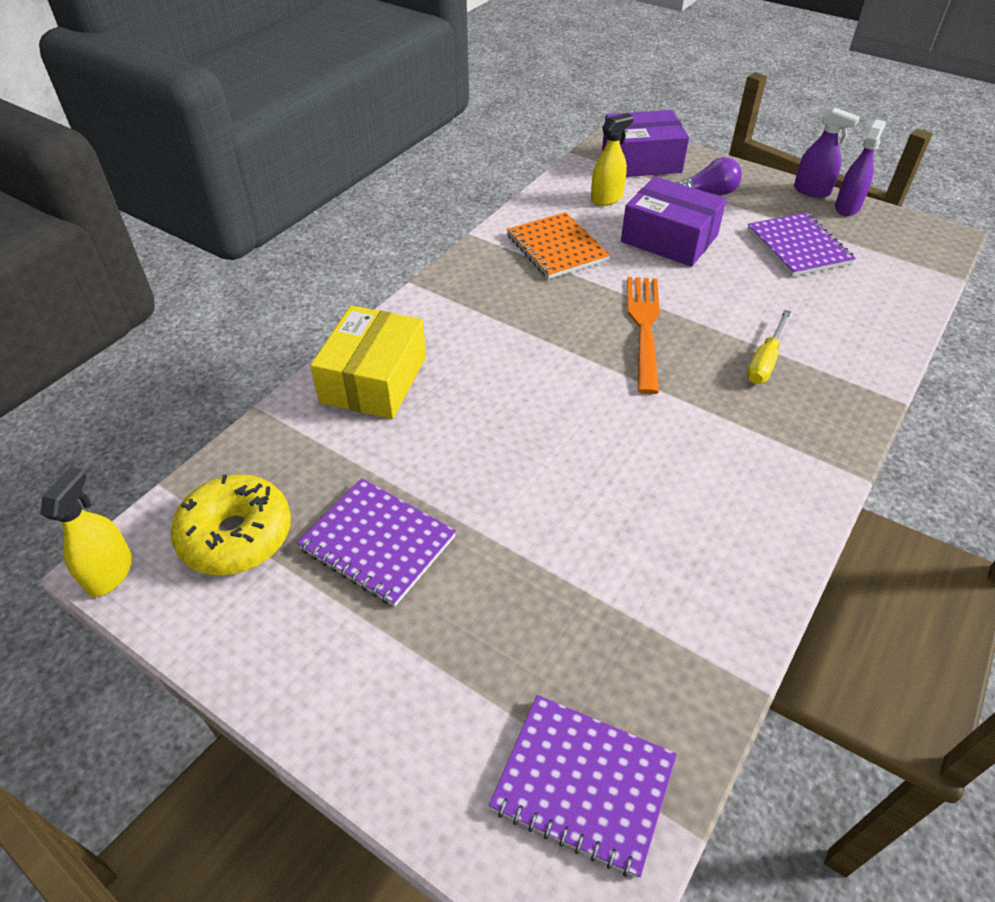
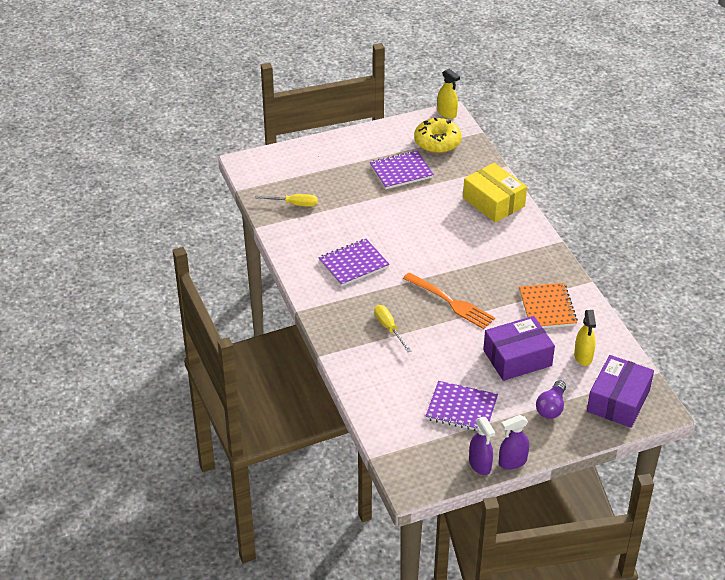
camera: 125 degrees right, 5 degrees down
purple notebook [489,695,677,878] -> purple notebook moved to [318,239,390,287]
orange notebook [507,212,610,279] -> orange notebook turned 75 degrees clockwise [519,283,578,328]
none -> yellow screwdriver [255,194,317,207]

